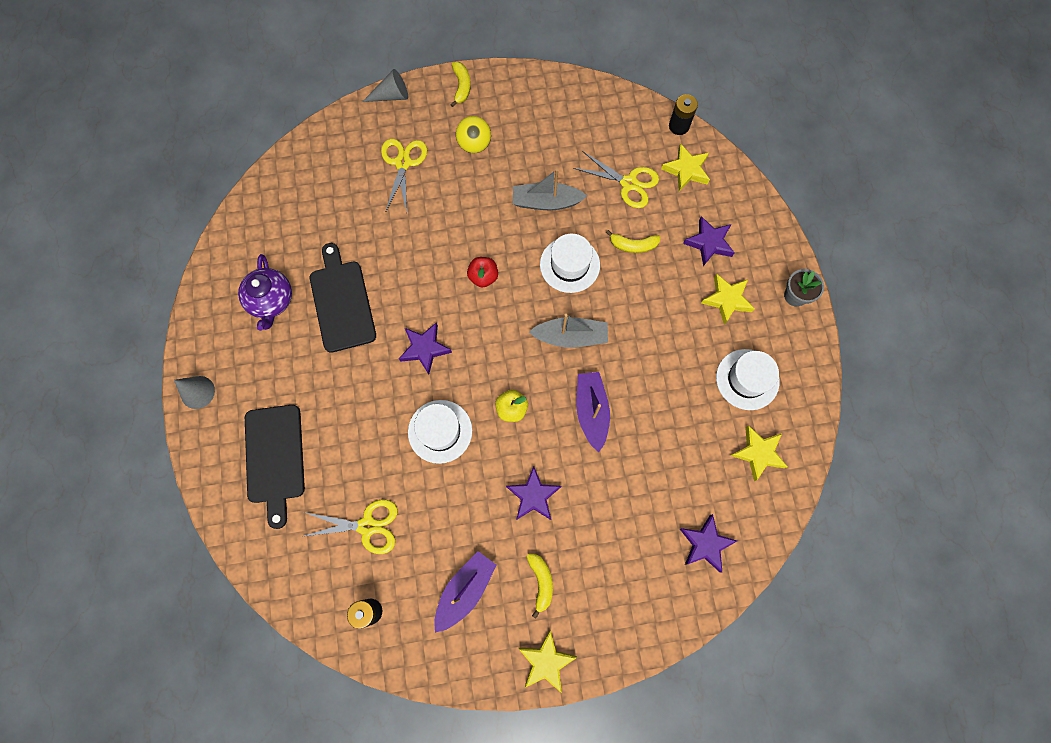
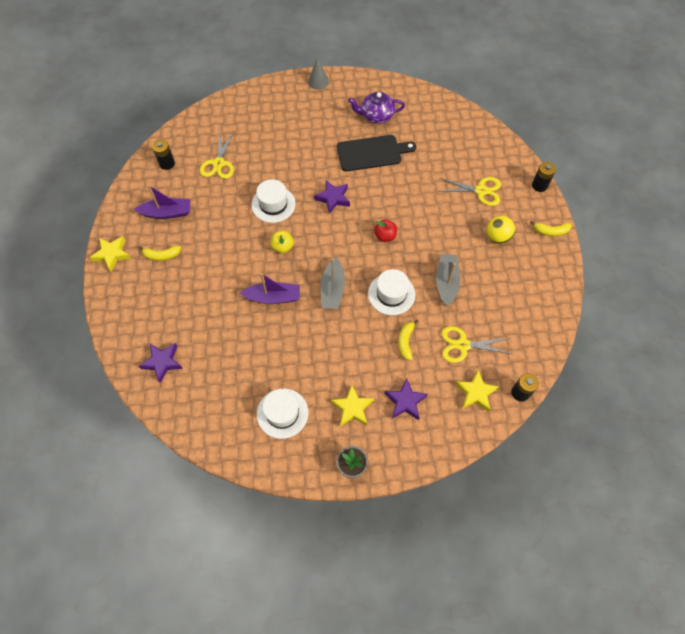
camera: 95 degrees right, 10 degrees down
black cutting board [245,405,305,529] -> none
grey cone [362,69,408,102] -> black battery [532,162,556,192]
purple boat [434,551,497,633] -> purple boat turned 45 degrees counterclockwise [134,185,190,219]
purple star [506,466,561,520] -> none
yellow scissors [573,151,659,208] -> yellow scissors turned 60 degrees clockwise [441,326,512,363]
yellow star [730,426,788,481] -> none

